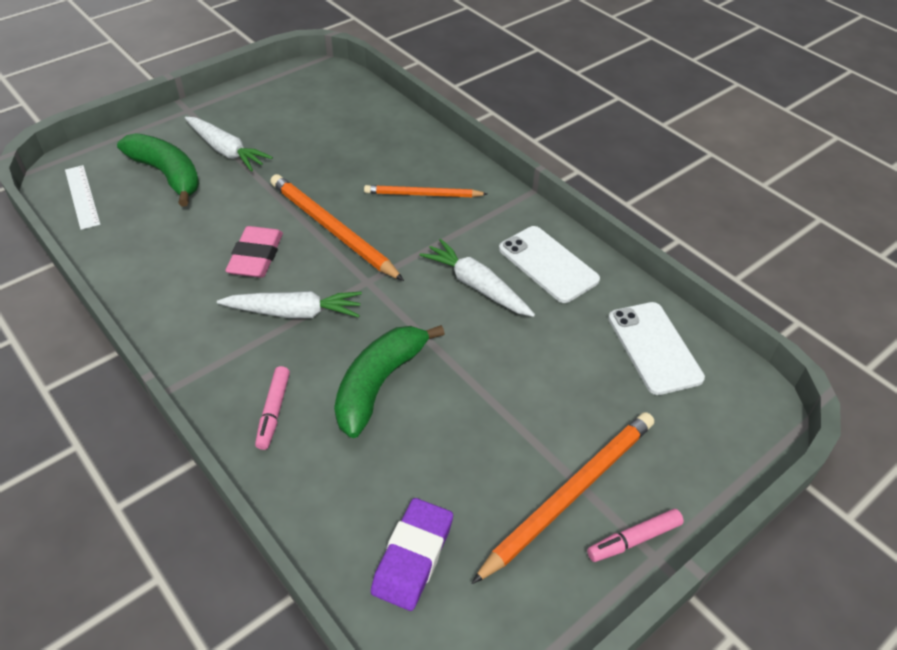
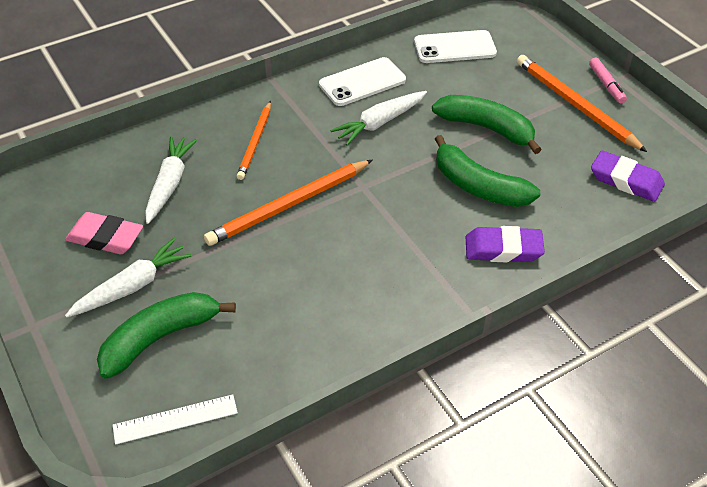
camera: 80 degrees left, 0 degrees up
white carrot [217,291,362,318] -> white carrot moved to [145,136,197,224]
pink eraser [225,226,283,278] -> pink eraser moved to [65,212,143,254]
pink marker [255,366,290,450] -> purple eraser [466,226,545,262]
none -> green banana [432,95,542,154]

